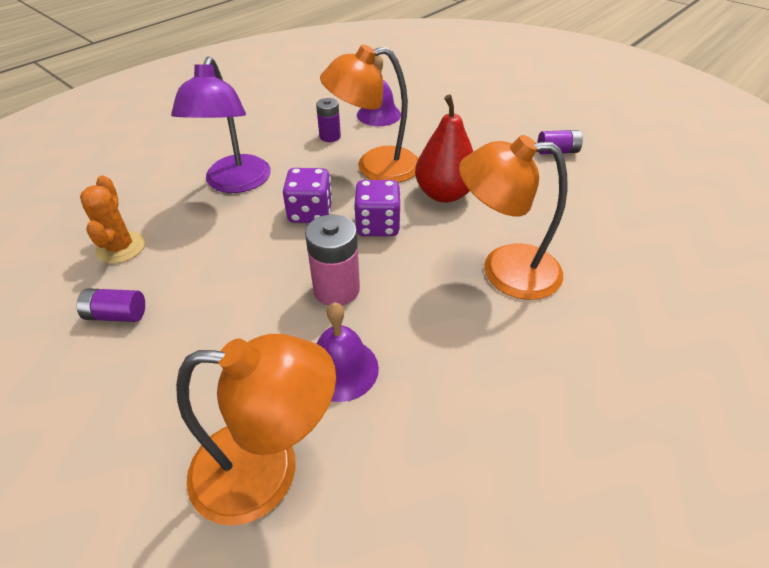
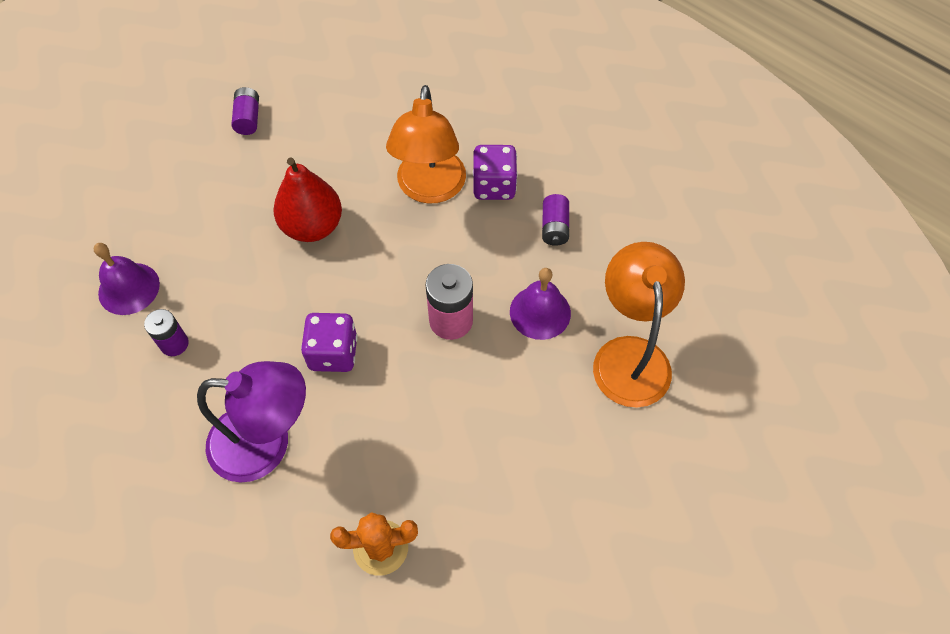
camera: 90 degrees left, 15 degrees up
purple battery [77,288,145,322] -> purple battery moved to [542,194,569,246]
orange lamp [320,44,418,183] -> none
purple dice [354,180,401,236] -> purple dice moved to [473,145,518,200]

